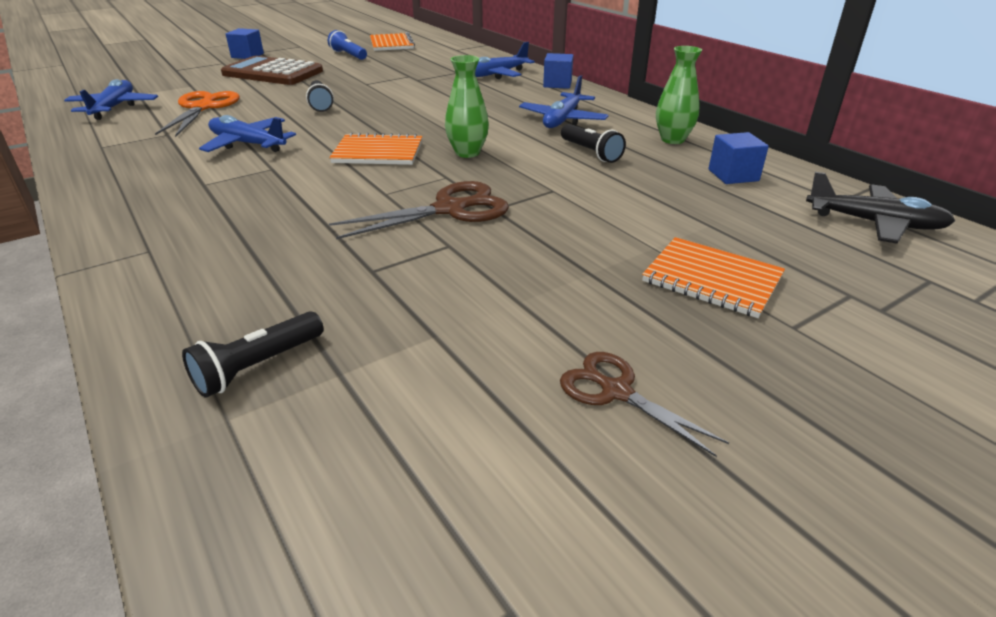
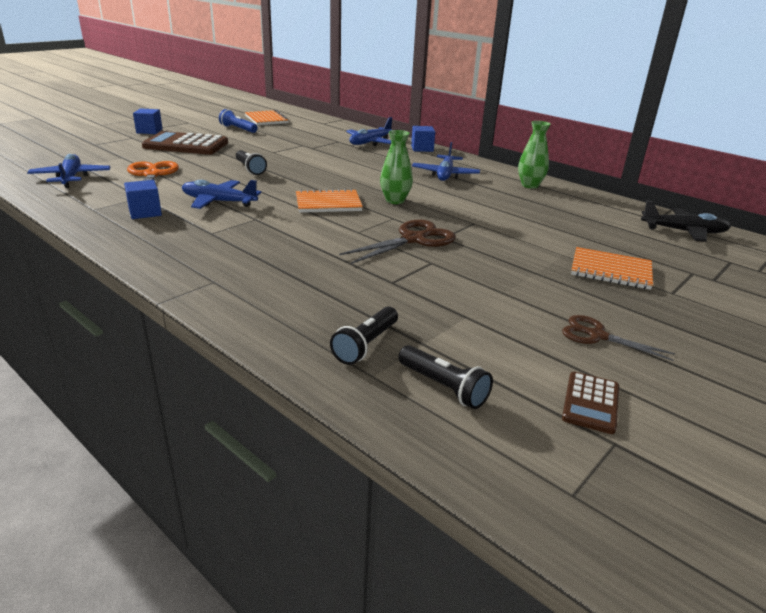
camera: 15 degrees left, 5 degrees down
black flashlight [561,124,626,163] -> black flashlight moved to [398,345,493,409]
blue cube [708,132,769,184] -> blue cube moved to [124,180,162,219]
none -> brown calculator [562,372,619,434]

